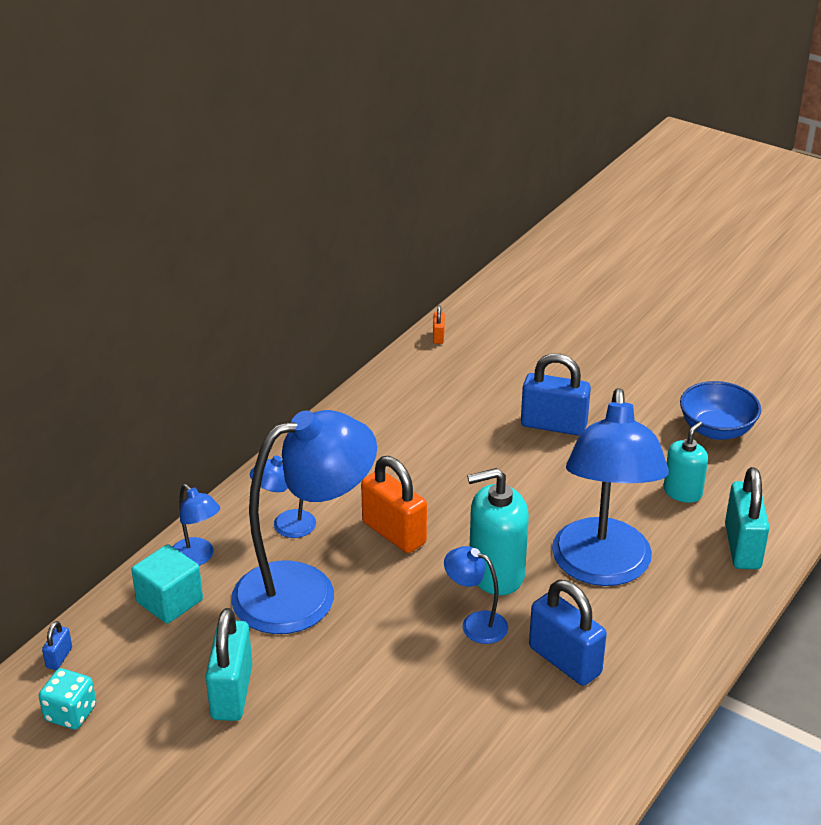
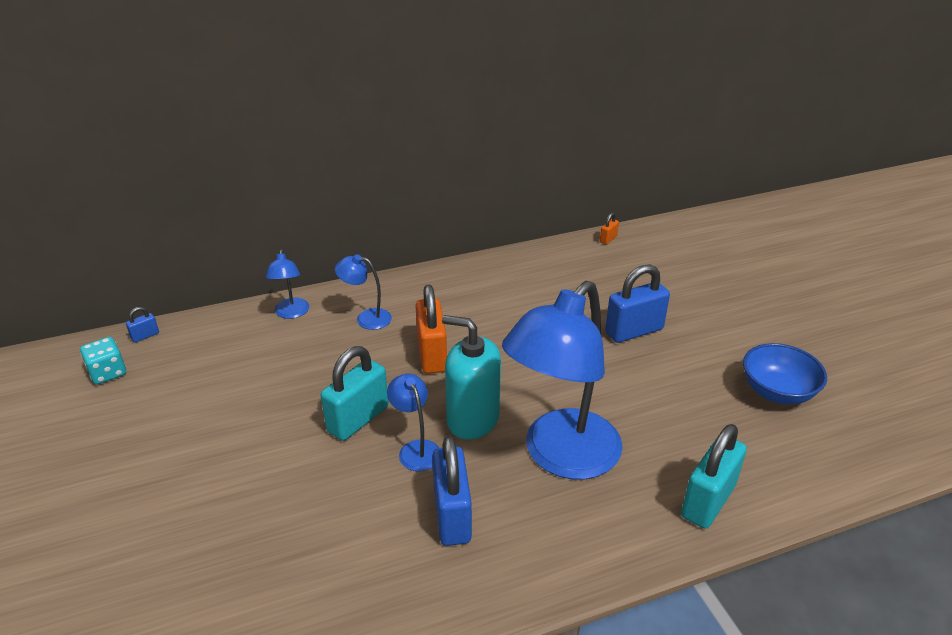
camera: 35 degrees right, 0 degrees up
turquoise cube [132,544,203,624] -> none
turquoise padlock [206,608,252,721] -> turquoise padlock moved to [321,346,389,441]
blue lamp [231,410,377,634] -> none
blue padlock [521,353,591,436] -> blue padlock turned 75 degrees counterclockwise [605,264,670,343]
turquoise soap dispenser [663,421,708,503] -> none

